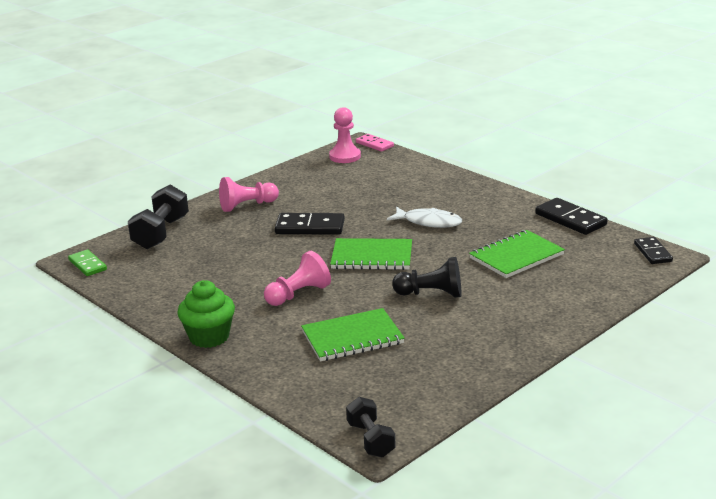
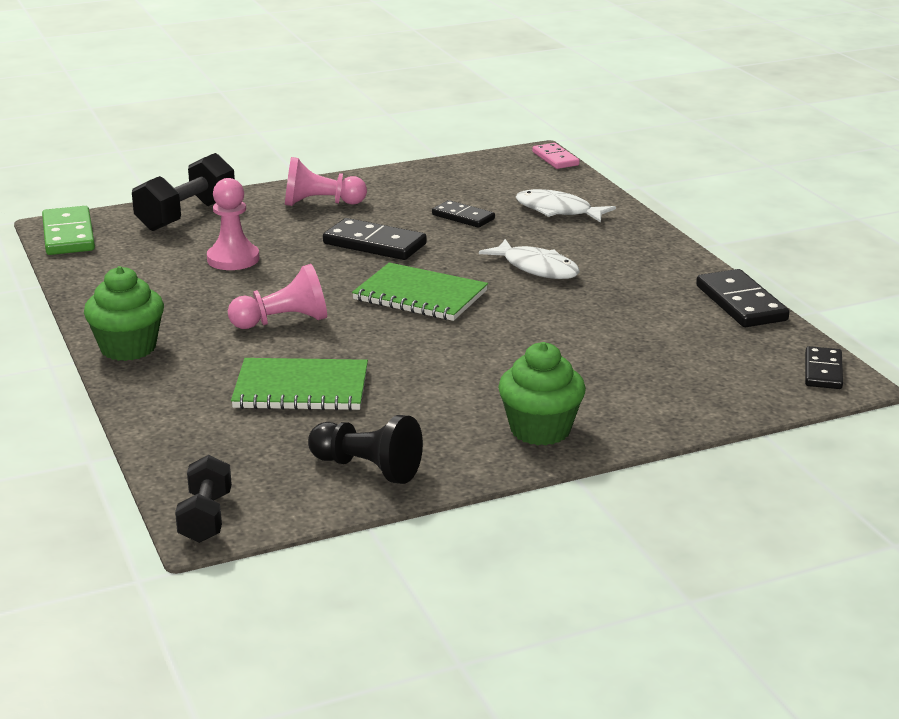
camera: 20 degrees right, 0 degrees up
green domino [68,249,107,276] -> green domino [42,206,95,255], size x1.56
pink pawn [329,107,361,163] -> pink pawn moved to [207,178,259,270]
black pawn [392,257,461,298] -> black pawn moved to [308,415,423,484]
green notebook [469,230,565,278] -> none
none -> black domino [432,200,495,228]
none -> green cupcake [498,342,586,446]
none -> white fish [516,189,616,223]

